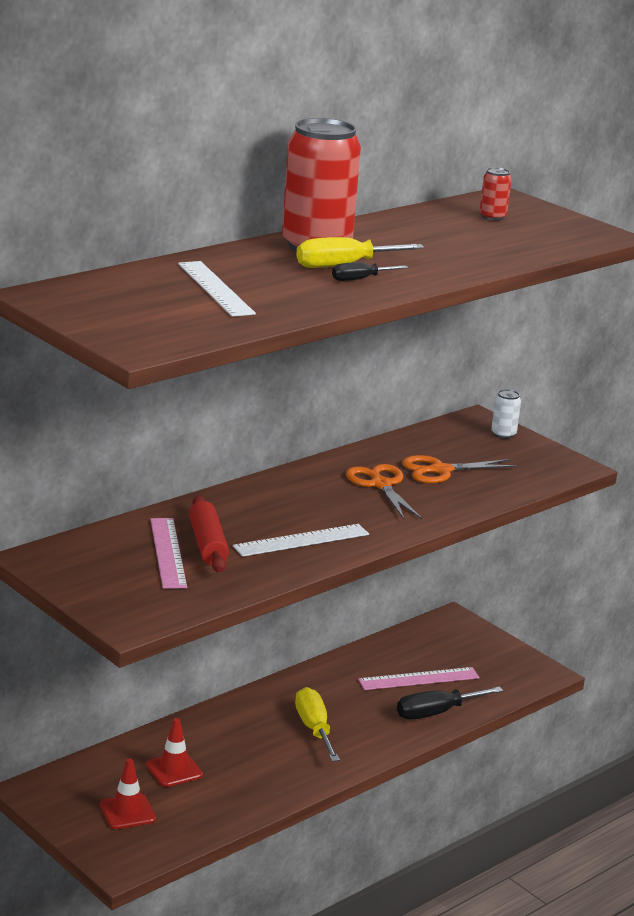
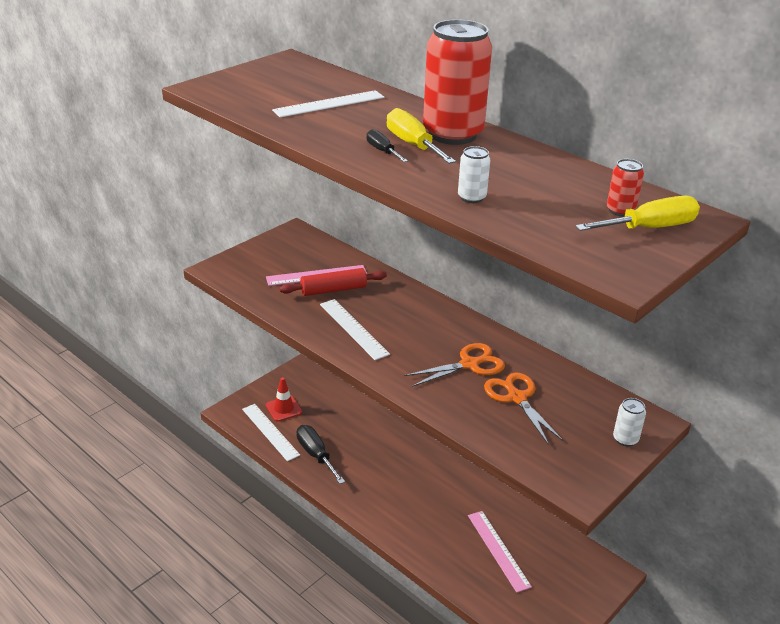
camera: 85 degrees right, 10 degrees up
red traffic cone [146,718,203,787] -> none
yellow screwdriver [295,687,340,762] -> yellow screwdriver moved to [575,195,700,231]
black screwdriver [397,686,504,720] -> black screwdriver moved to [297,425,345,484]
none -> white ruler [242,404,300,461]
none -> white can [458,146,490,203]

